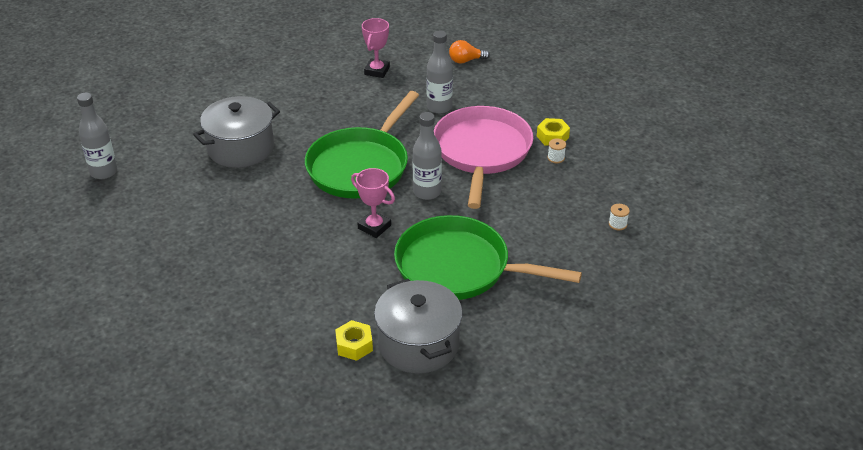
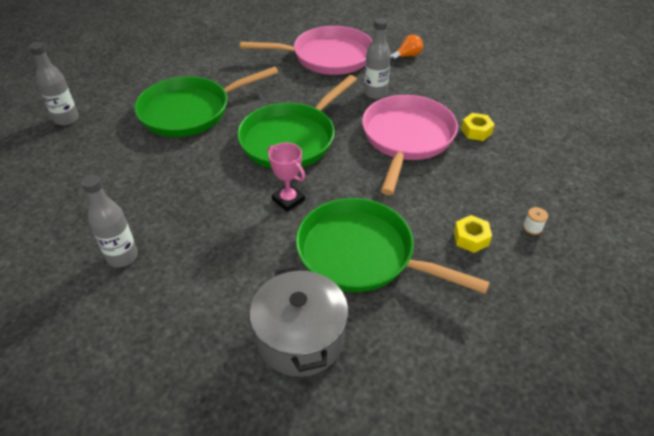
camera: 10 degrees right, 5 degrees up
grey pot [193,96,280,168] -> green pan [135,66,279,137]
yellow nut [335,320,373,361] -> yellow nut moved to [454,215,492,253]
pink trophy [362,18,390,78] -> pink pan [240,26,373,75]
grey bottle [413,112,442,200] -> grey bottle moved to [81,175,138,267]
orange light bulb [449,40,490,64] -> orange light bulb turned 150 degrees clockwise [390,35,423,61]
white spool [547,138,566,163] -> none

